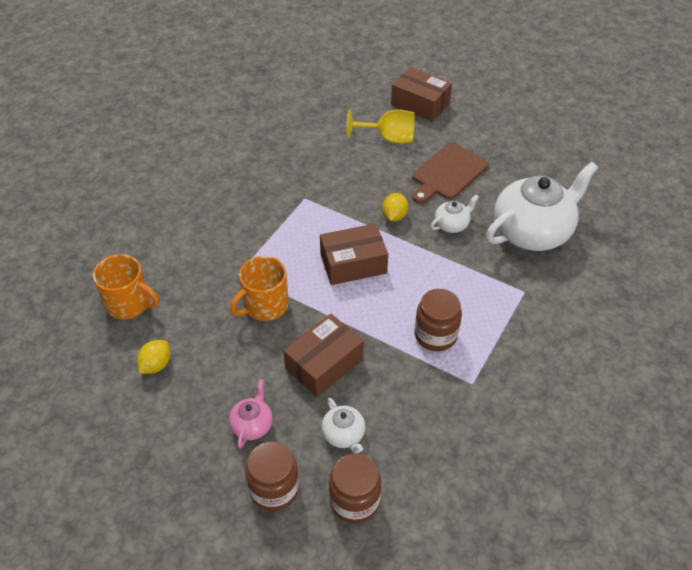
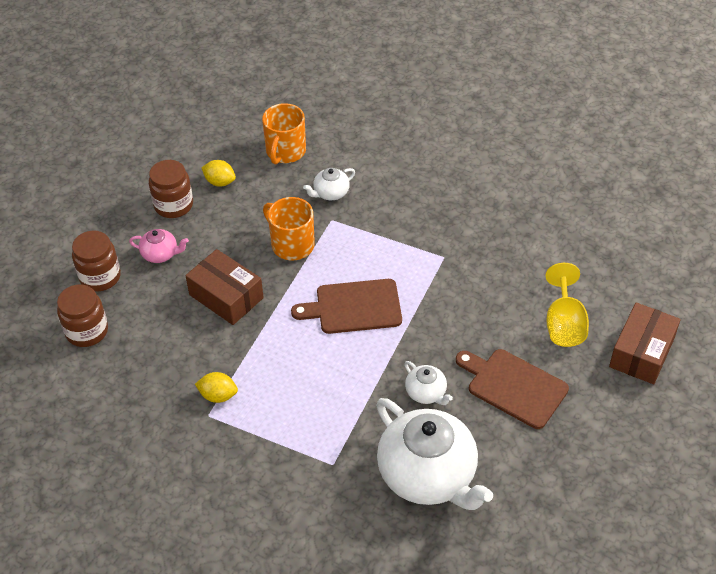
camera: 85 degrees right, 0 degrees up
brown box [320,224,388,285] -> brown cutting board [291,279,402,334]
white teapot [321,398,365,454] -> white teapot moved to [303,168,355,200]
yellow lemon [382,193,408,221] -> yellow lemon moved to [195,372,238,403]
brown jar [415,289,462,351] -> brown jar moved to [149,160,193,218]

